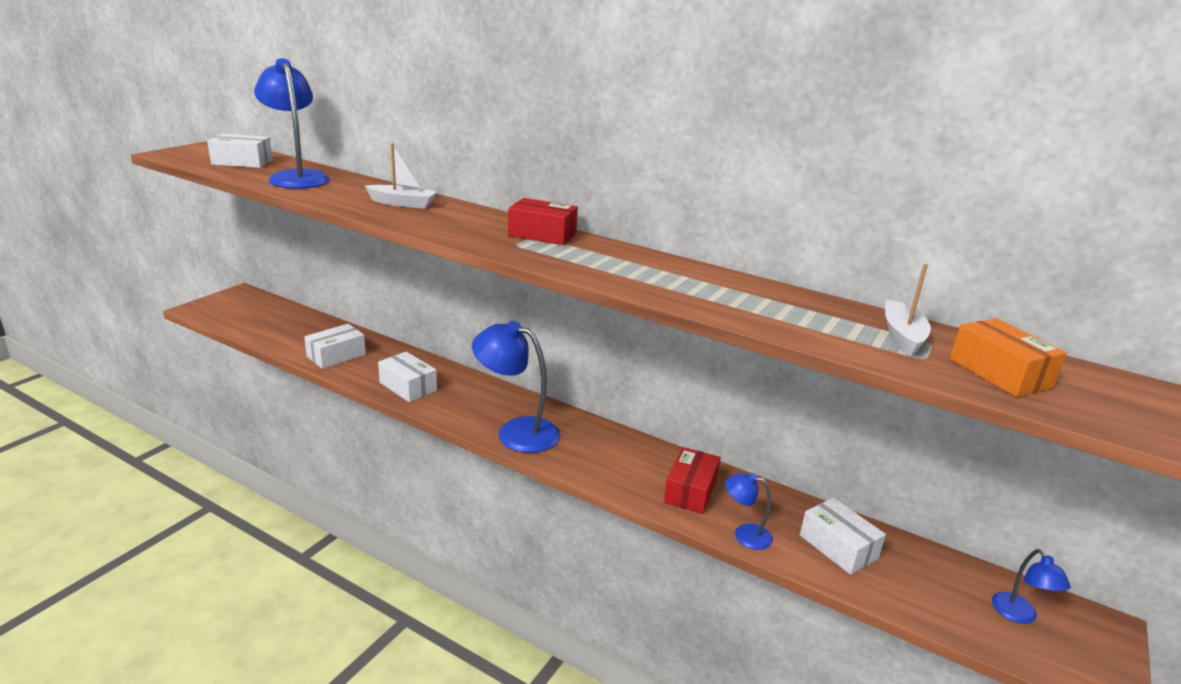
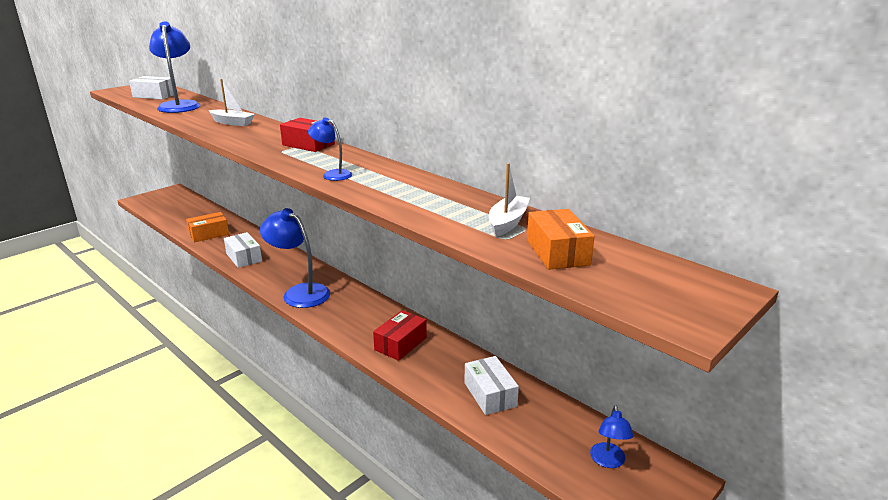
camera: 15 degrees right, 0 degrees up
white box [304,324,366,369] -> orange box [186,212,229,242]
blue lamp [725,473,773,550] -> blue lamp moved to [308,118,352,181]

